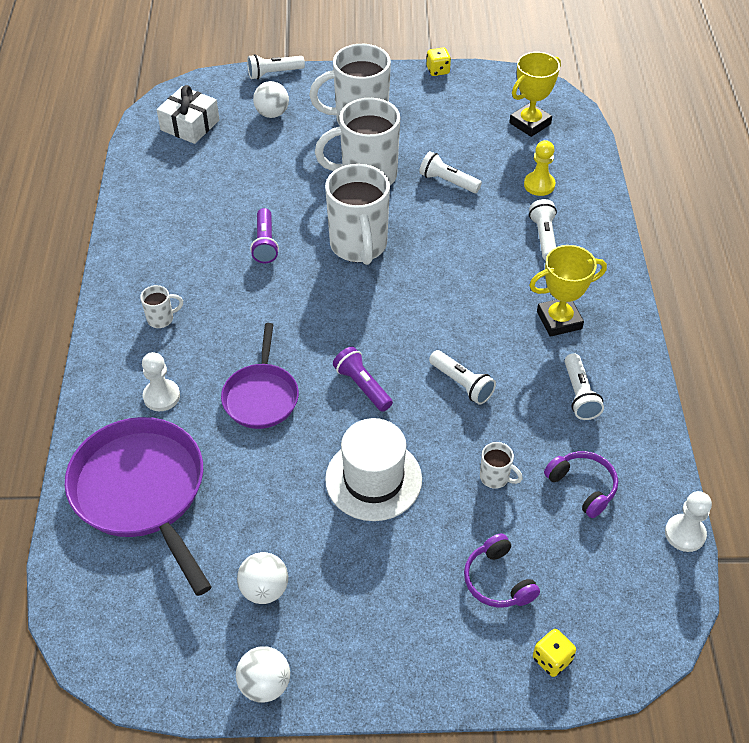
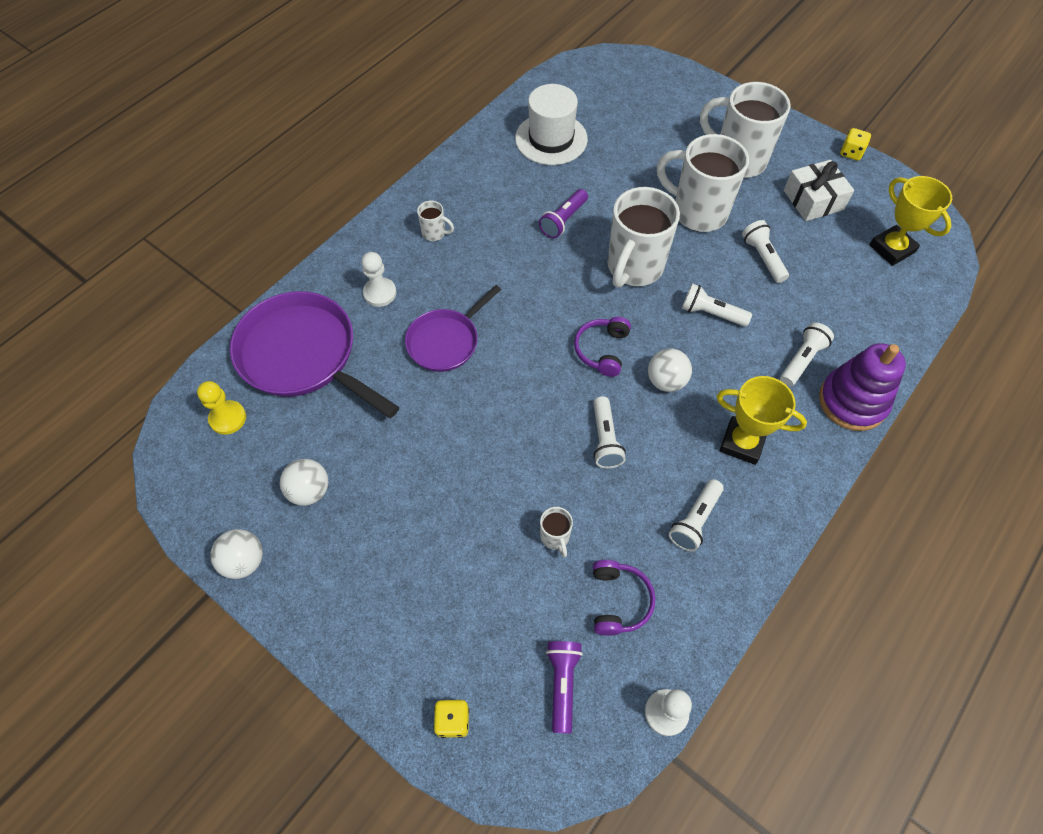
camera: 40 degrees right, 10 degrees up
purple pan [65,417,212,596] -> purple pan turned 60 degrees counterclockwise [230,291,399,418]
white gift [157,85,220,144] -> white gift moved to [784,160,854,221]
white flashlight [247,54,305,79] -> white flashlight moved to [682,283,752,327]
white ball [253,81,289,118] -> white ball moved to [648,349,692,392]
white hat [325,418,422,521] -> white hat moved to [515,84,588,165]
purple flashlight [333,347,393,412] -> purple flashlight moved to [546,641,583,734]
purple headphones [464,533,540,608] -> purple headphones moved to [574,317,631,377]
yellow trophy [509,52,561,137] -> yellow trophy turned 60 degrees clockwise [869,176,952,266]
yellow pawn [524,140,555,196] -> yellow pawn moved to [197,381,246,435]
none -> purple stacking toy [819,343,906,431]

